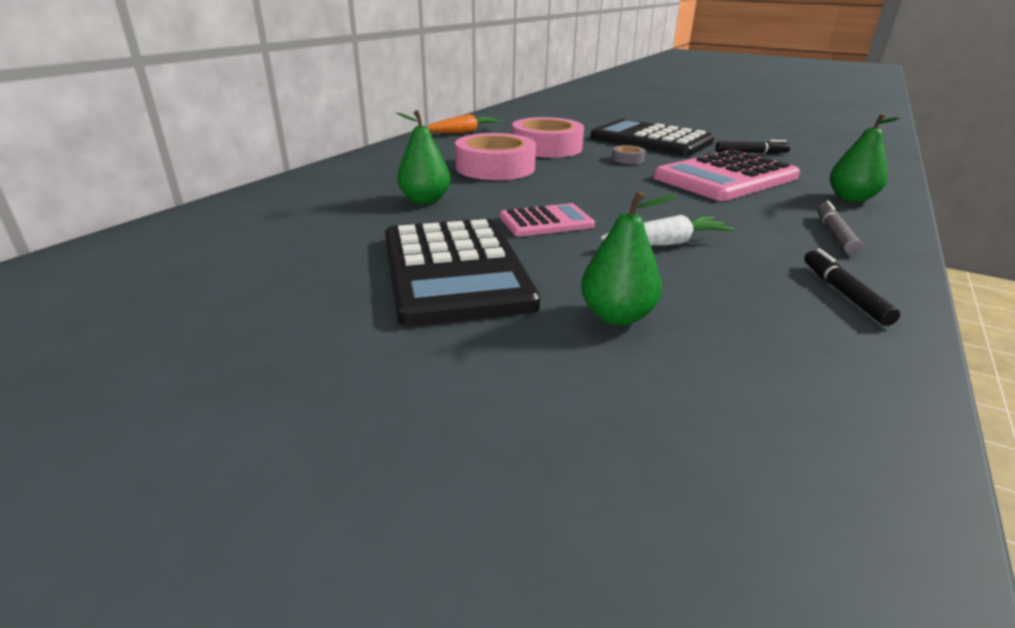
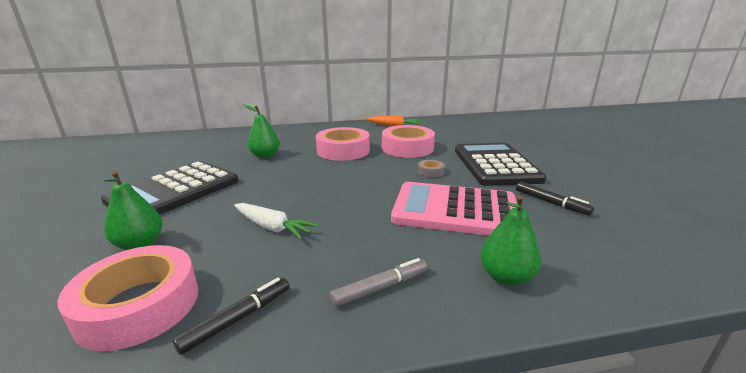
camera: 50 degrees right, 5 degrees down
pink calculator [500,203,595,237] -> none
none -> pink tape [58,245,199,351]

